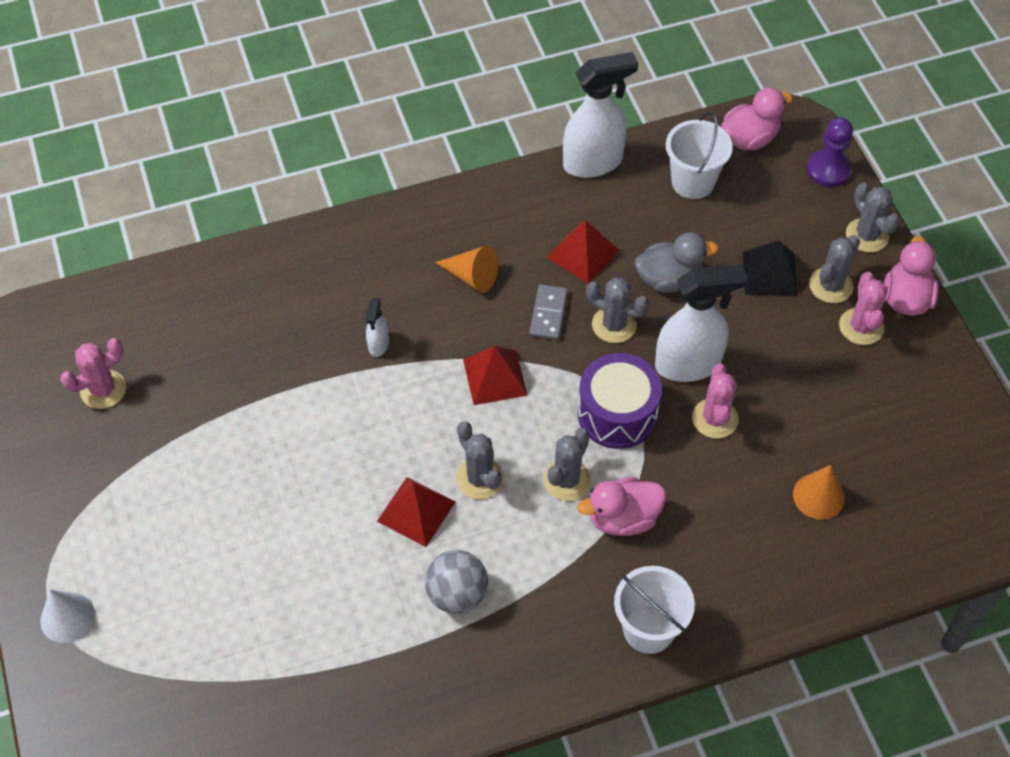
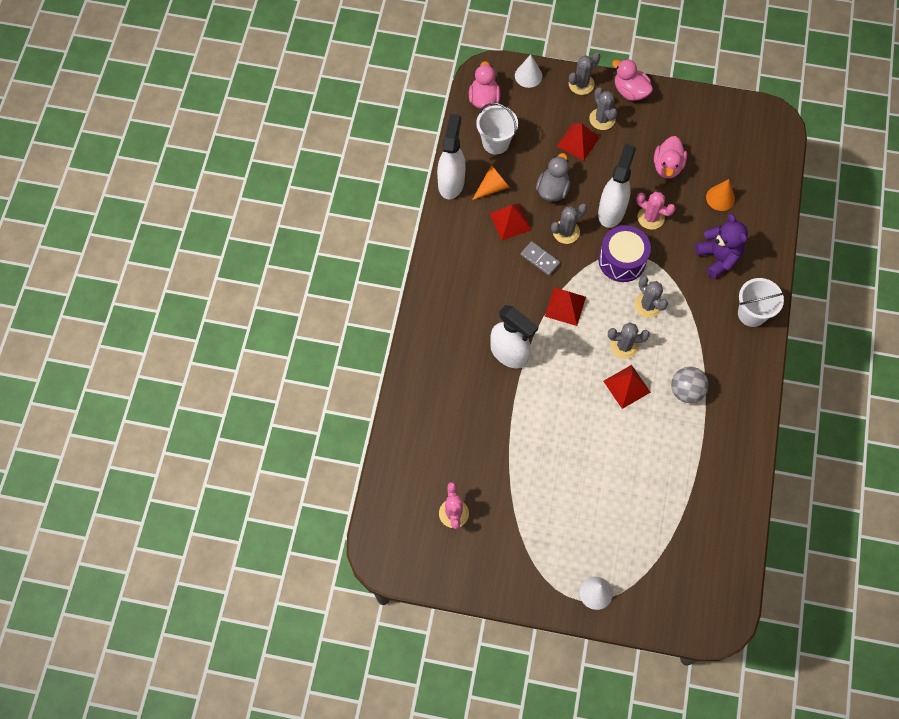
camera: 60 degrees left, 10 degrees up
white spray bottle [366,298,389,357] -> white spray bottle [490,305,538,369], size x2.12
orange cone [435,246,498,293] -> orange cone moved to [472,165,510,200]
pink duck [577,477,666,536] -> pink duck moved to [654,136,687,179]
black pyramid [743,240,798,296] -> red pyramid [557,123,599,161]
purple pawn [807,117,853,187] -> white cone [515,54,542,88]
pink cactus [839,272,888,345] -> none
grey cactus [846,183,900,252] -> grey cactus turned 45 degrees counterclockwise [569,52,600,95]
none -> purple teddy bear [695,213,748,279]

